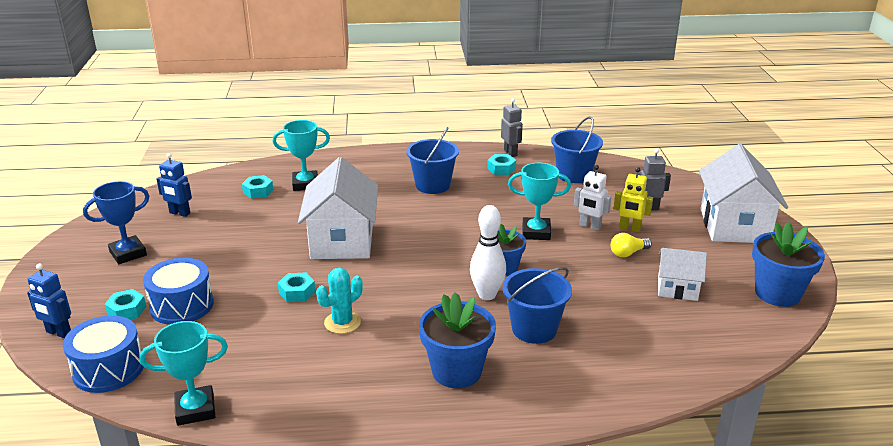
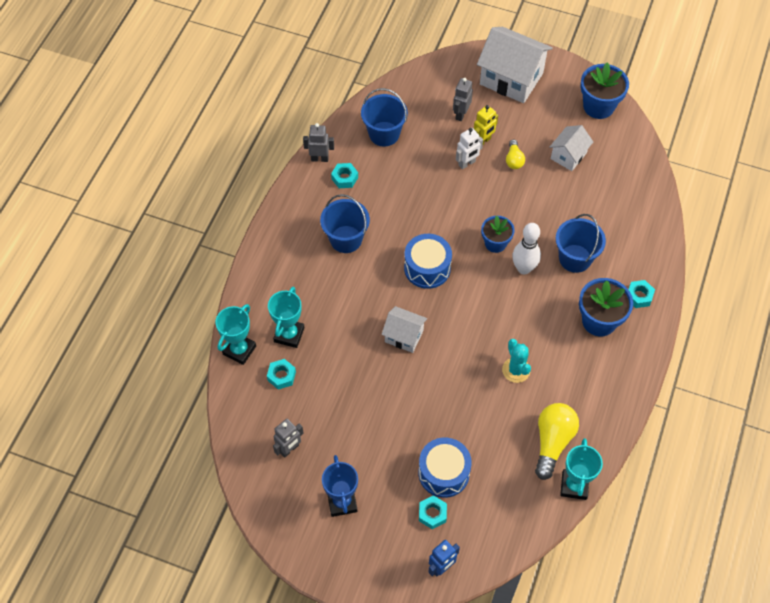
camera: 65 degrees left, 30 degrees up
blue drum [63,315,143,393] -> blue drum moved to [404,234,452,289]
blue robot [157,153,192,217] -> grey robot [273,419,304,458]
turquoise nut [278,273,315,302] -> turquoise nut moved to [628,280,655,308]
white house [298,157,378,259] -> white house [382,306,427,353], size x0.55
turquoise trophy [508,163,571,240] -> turquoise trophy moved to [215,304,256,365]
none -> yellow light bulb [535,403,579,480]

